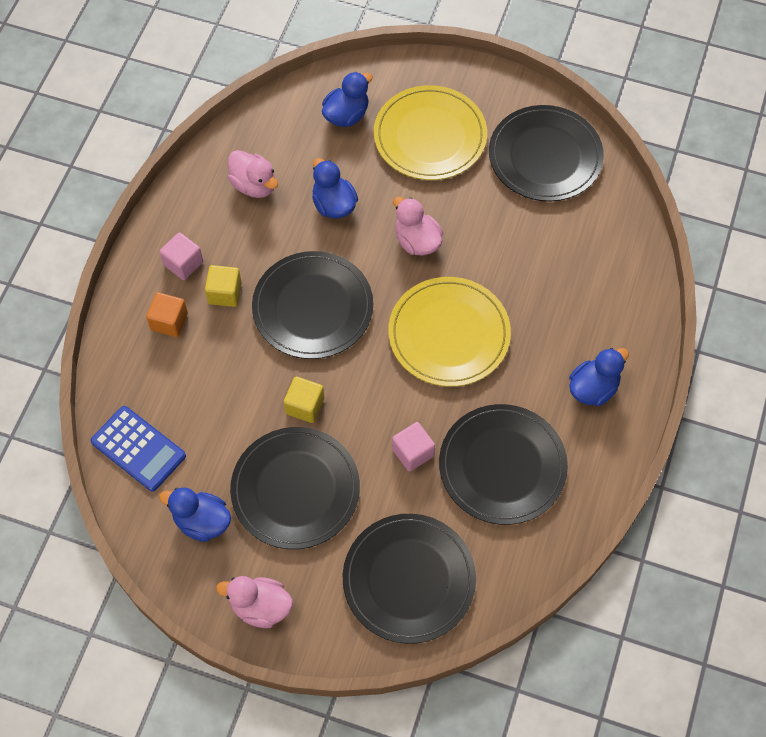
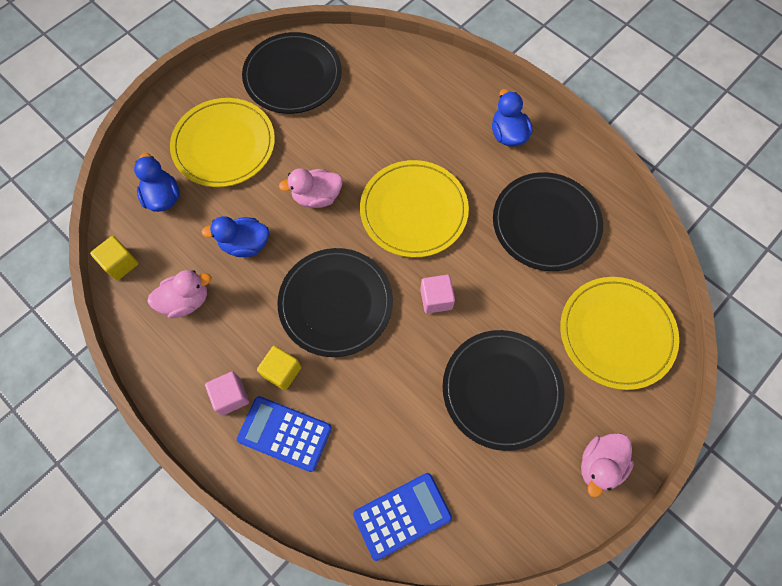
camera: 65 degrees left, 5 degrees up
orange cube [146,292,188,337] -> blue calculator [237,396,332,472]
blue duck [159,487,231,542] -> none
yellow cube [284,376,324,423] -> yellow cube moved to [90,236,139,281]
black plate [343,514,476,644] -> yellow plate [560,277,679,390]
pink cube [392,422,435,472] -> pink cube moved to [420,275,455,314]

